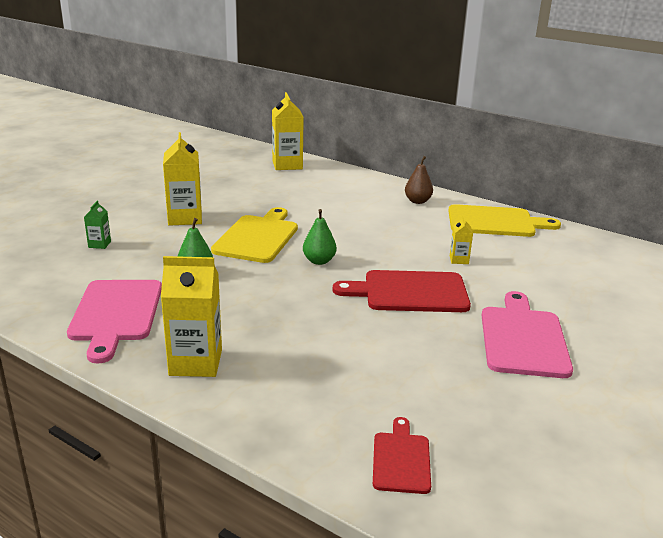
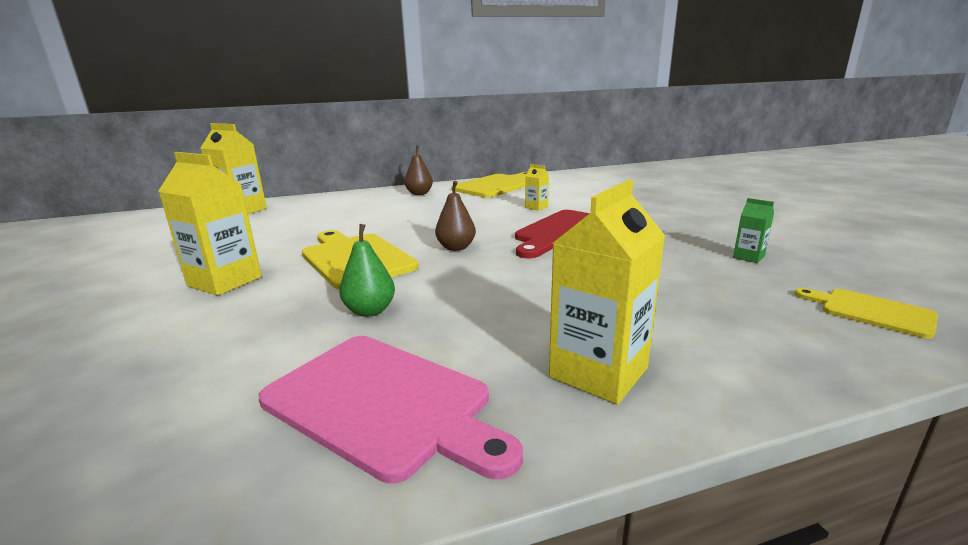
camera: 50 degrees left, 5 degrees down
green carton [84,200,111,249] -> green carton moved to [733,198,774,263]
green pear [303,209,337,265] -> brown pear [435,181,476,251]
red cutting board [373,417,431,494] -> yellow cutting board [794,288,938,339]
pink cutting board [481,291,573,378] -> none

